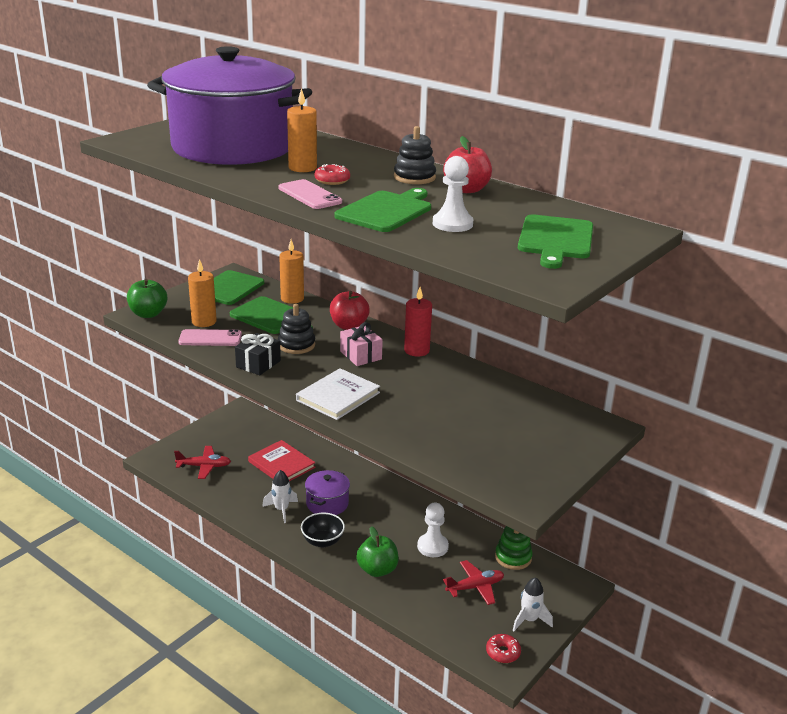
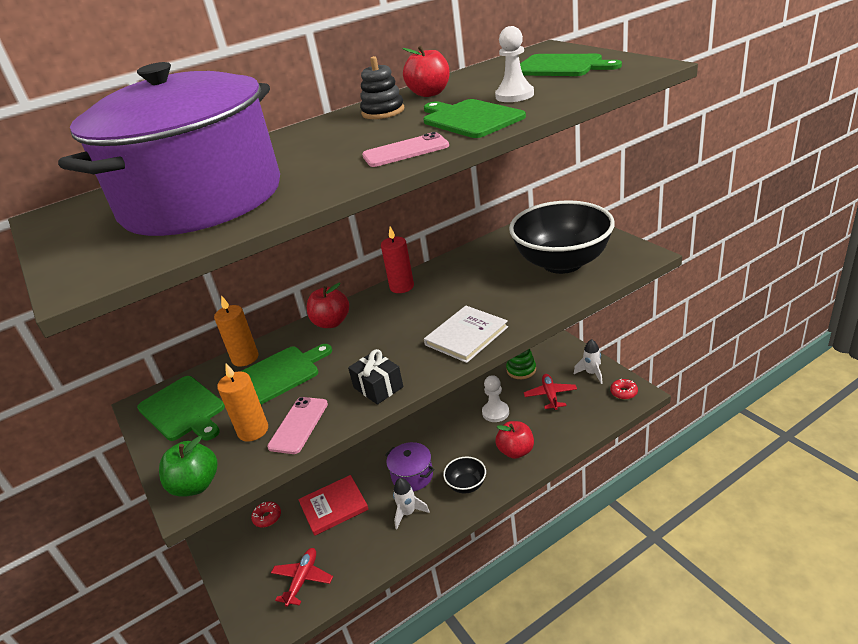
camera: 65 degrees left, 5 degrees up
black stacking toy [278,304,315,354] -> none
orange candle [287,88,317,172] -> none
white book [296,368,380,420] -> white book turned 75 degrees clockwise [424,306,508,363]
red donut [314,164,350,185] -> red donut moved to [251,501,281,527]
pink gift [340,322,383,366] -> none
green apple [356,526,399,577] -> red apple [496,421,534,459]
none -> black bowl [509,200,615,274]

